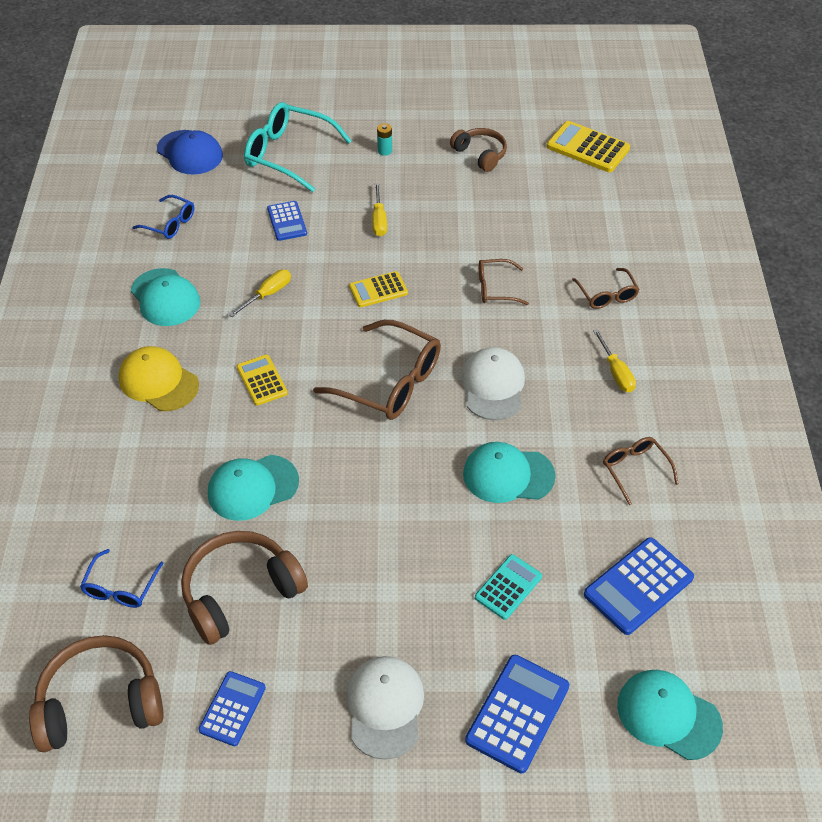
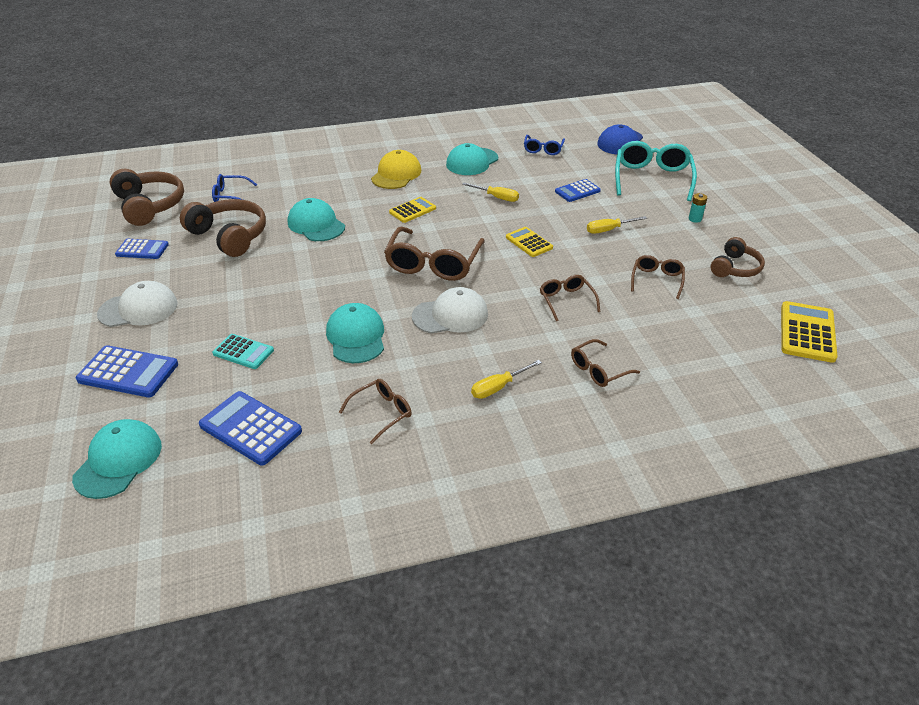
camera: 75 degrees right, 10 degrees down
none -> brown glasses [631,255,685,299]

